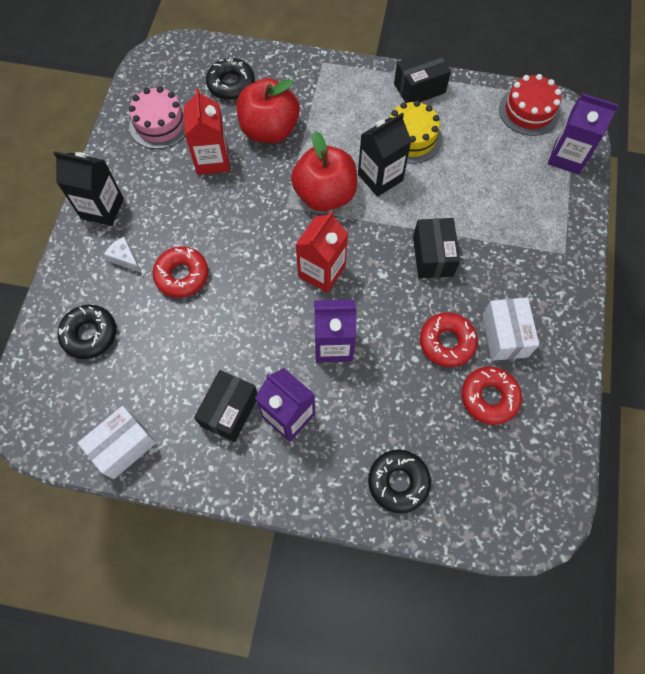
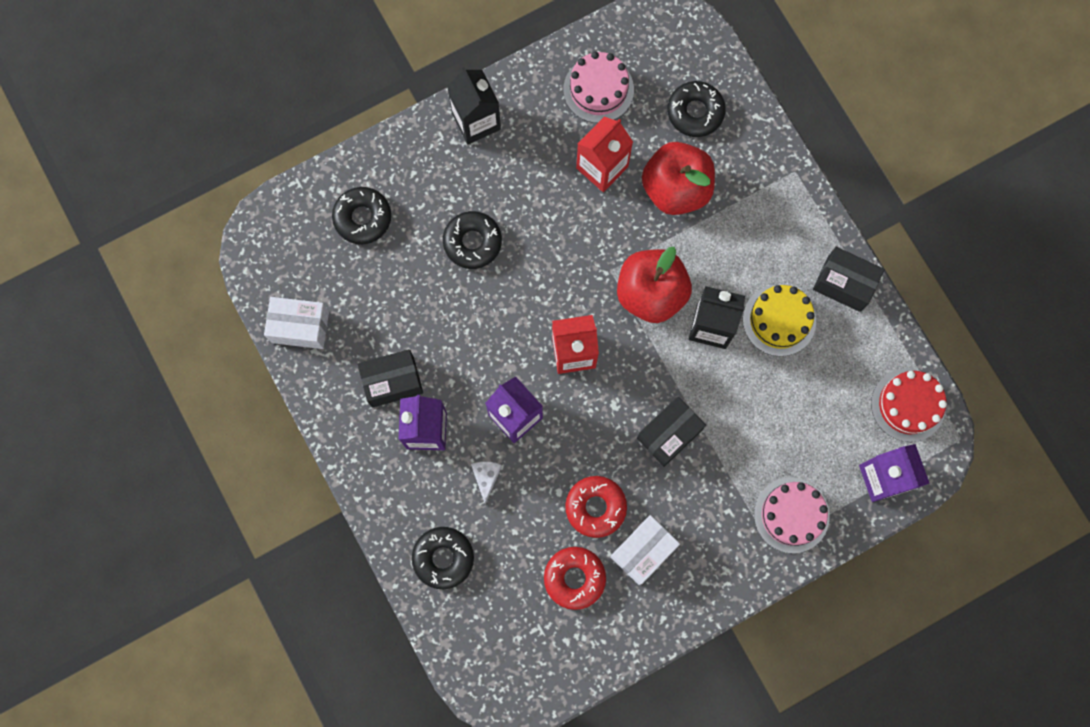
camera: 50 degrees right, 10 degrees up
white cheese [104,237,142,273] -> white cheese moved to [471,461,502,505]
red donut [152,246,208,298] -> black donut [443,211,502,269]
none -> pink cake [754,477,830,553]

